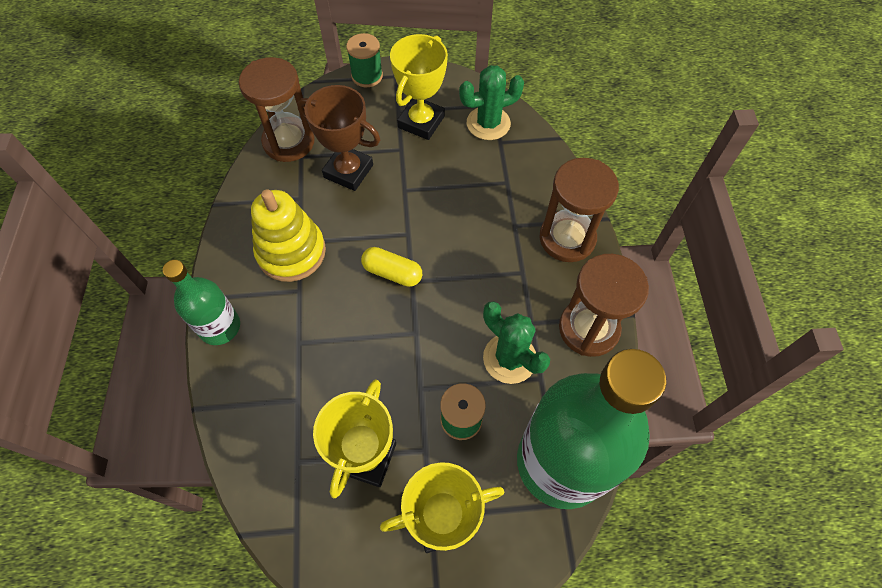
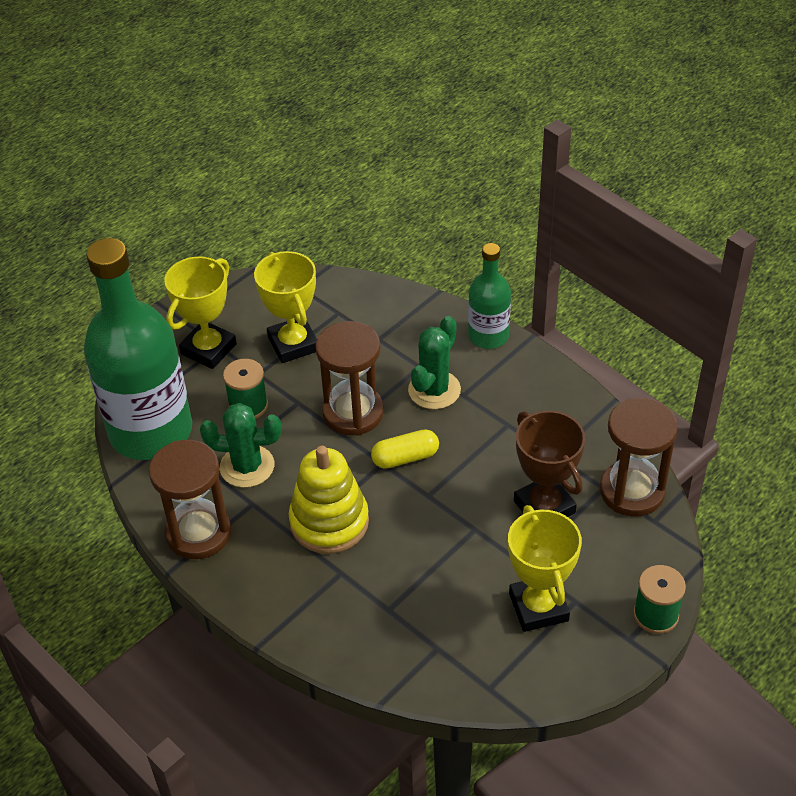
camera: 140 degrees right, 15 degrees down
yellow stacking toy [251,189,326,282] -> yellow stacking toy moved to [289,446,369,554]
brown trophy [297,85,380,191] -> brown trophy turned 75 degrees clockwise [514,411,585,517]
green cactus [459,65,524,140] -> green cactus moved to [408,316,461,409]
brown hourglass [539,158,619,262] -> brown hourglass moved to [316,321,384,436]

